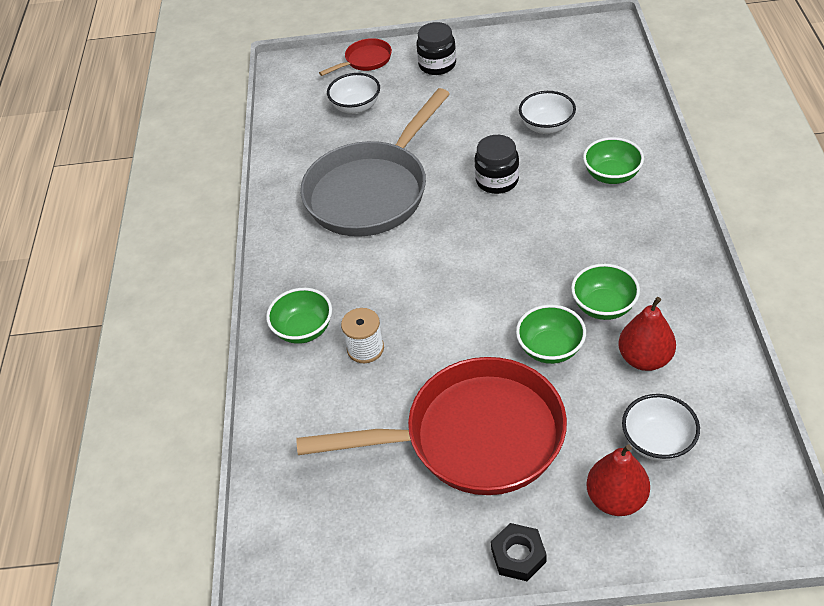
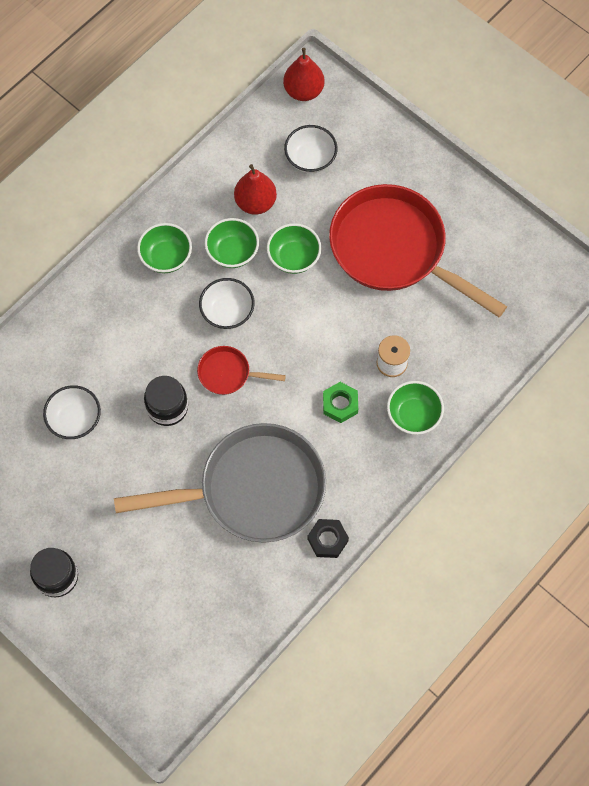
camera: 140 degrees left, 20 degrees up
red pan [319,38,392,76] -> red pan moved to [197,346,286,395]
white bowl [327,73,380,114] -> white bowl moved to [199,278,255,329]
black nut [491,523,547,581] -> black nut moved to [307,519,349,558]
green bowl [583,137,644,184] -> green bowl moved to [137,223,192,273]
red pear [587,444,650,516] -> red pear moved to [283,48,325,101]
none -> green nut [323,382,358,423]

